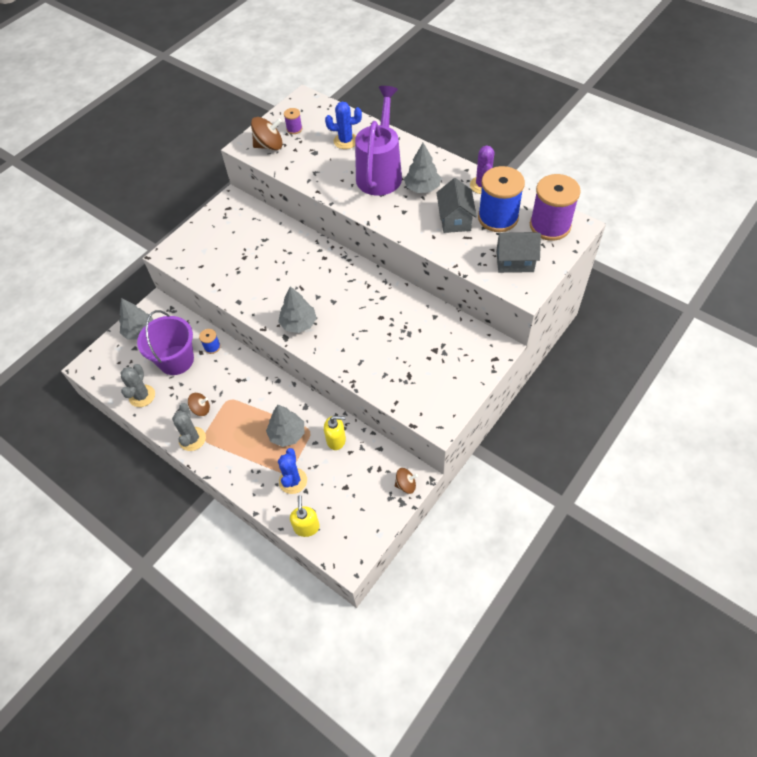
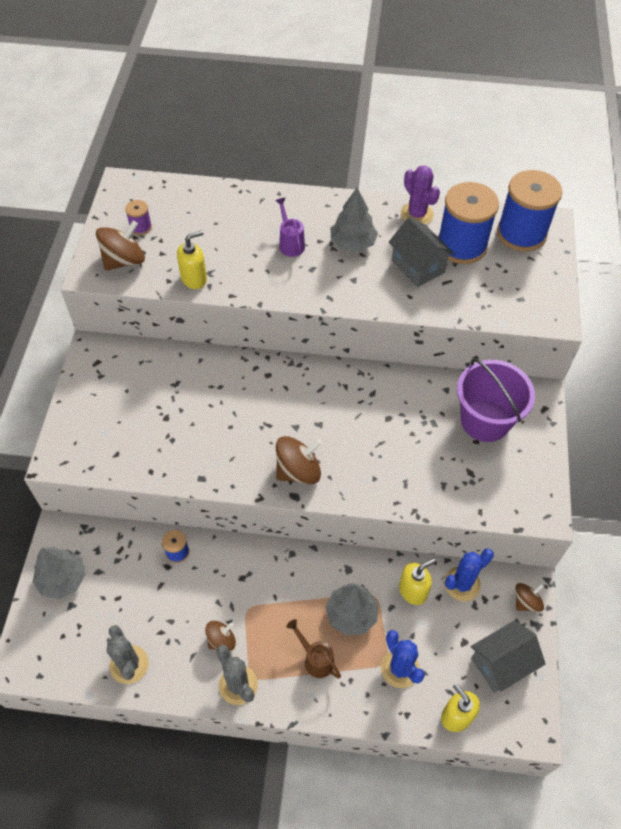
camera: 35 degrees left, 0 degrees up
purple bucket [137,310,194,375] -> purple bucket moved to [457,358,535,442]
grey tree [278,286,317,333] -> brown spinning top [276,436,322,484]
blue cactus [325,102,362,149] -> blue cactus moved to [444,548,494,601]
purple watering can [355,86,402,196] -> purple watering can [275,198,305,257], size x0.42
grey house [496,232,541,273] -> grey house moved to [471,620,545,693]
purple spool [530,174,581,241] -> blue spool [497,170,563,252]
none -> yellow soap dispenser [177,231,207,289]
none -> brown watering can [286,619,341,679]

